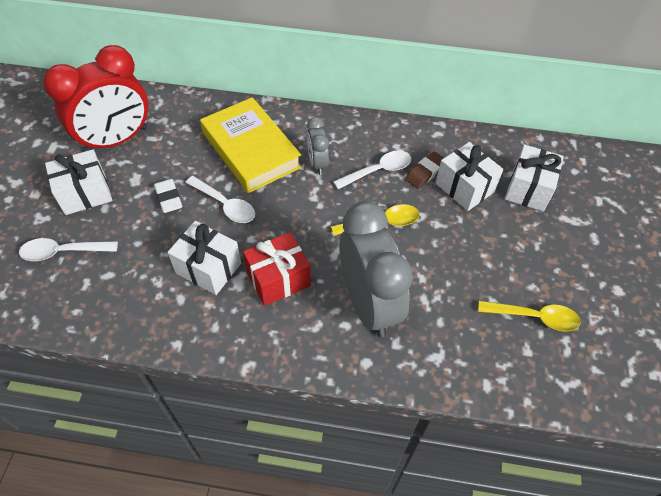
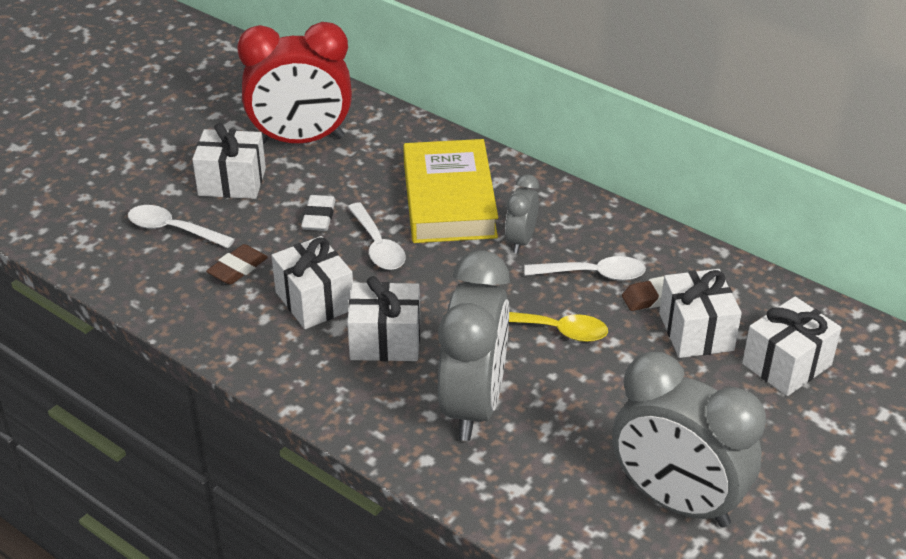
camera: 30 degrees right, 15 degrees down
red gift [243,232,311,306] -> white gift [347,276,420,361]
yellow spoon [478,301,581,332] -> grey clock [612,352,766,527]
none -> brown eraser [206,244,268,285]

